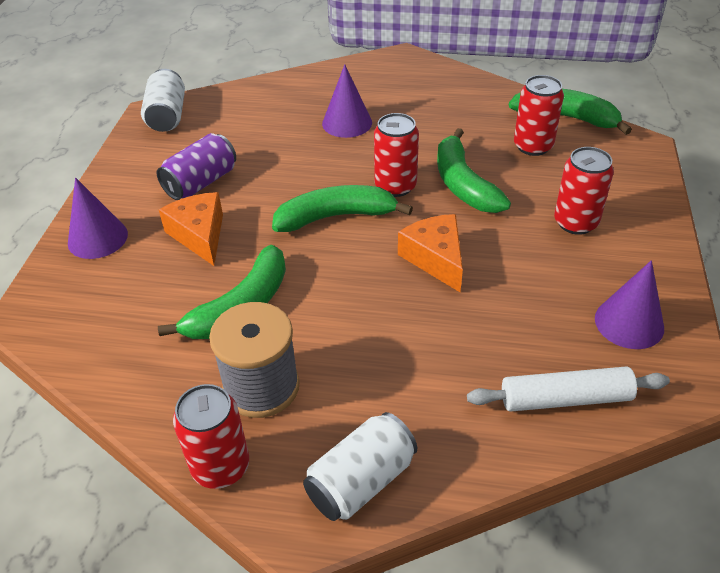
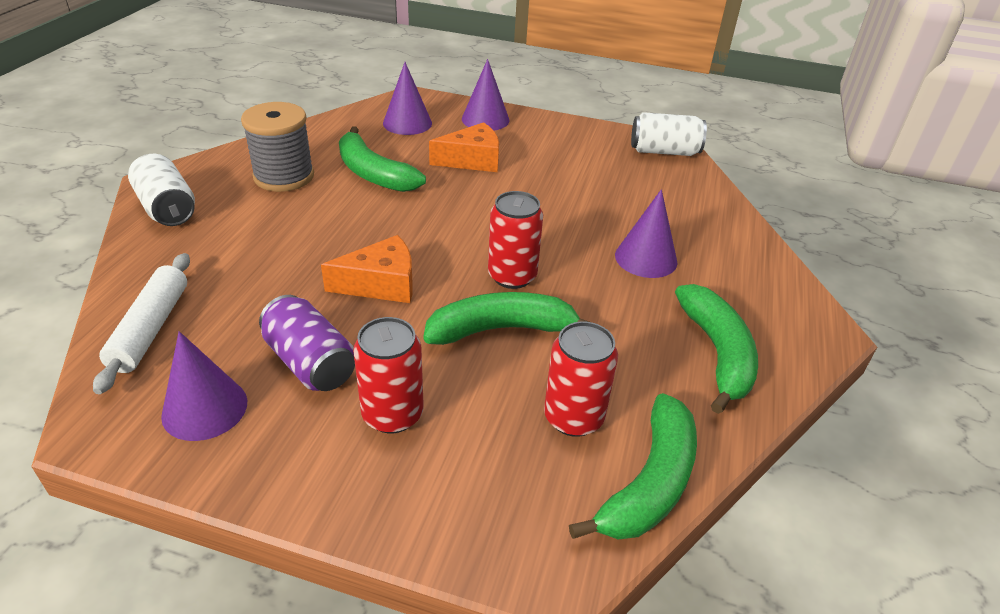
camera: 95 degrees right, 5 degrees down
purple can [156,133,236,200] -> purple can moved to [259,295,355,391]
red can [173,384,249,489] -> none
green banana [272,185,413,232] -> green banana moved to [675,284,758,414]
none -> purple cone [383,62,432,135]

